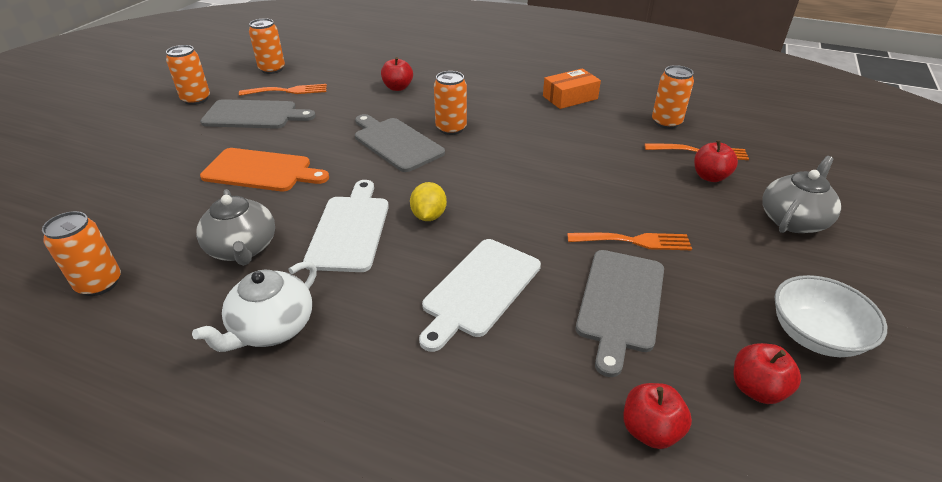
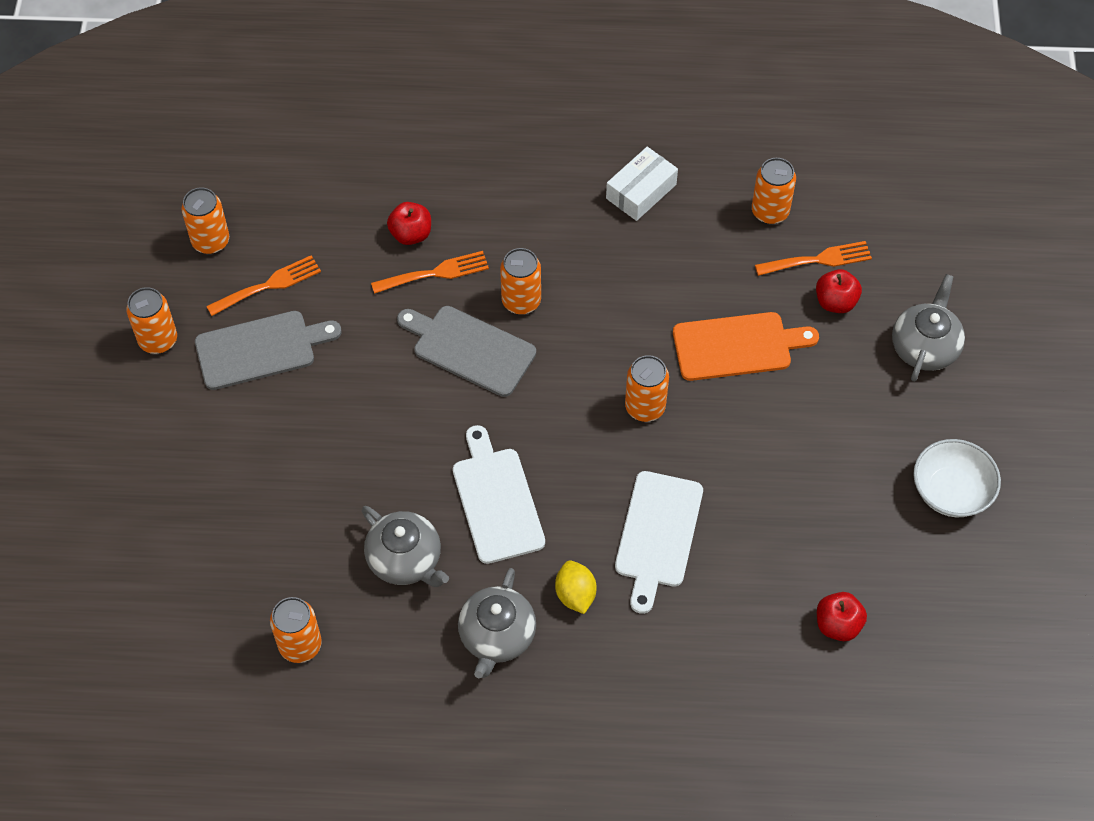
camera: 20 degrees left, 20 degrees up
white teapot [192,261,317,352] -> grey teapot [458,568,536,678]
orange cutting board [200,148,329,191] -> orange cutting board moved to [673,312,819,381]
yellow lemon [410,182,447,221] -> yellow lemon moved to [555,560,597,614]
orange box [543,68,601,109] -> white box [606,147,678,221]
orange fork [567,233,692,250] -> orange fork moved to [371,251,489,294]
grey cutting board [576,250,664,377] -> none
red apple [733,343,801,404] -> none
none -> orange can [625,355,669,422]

